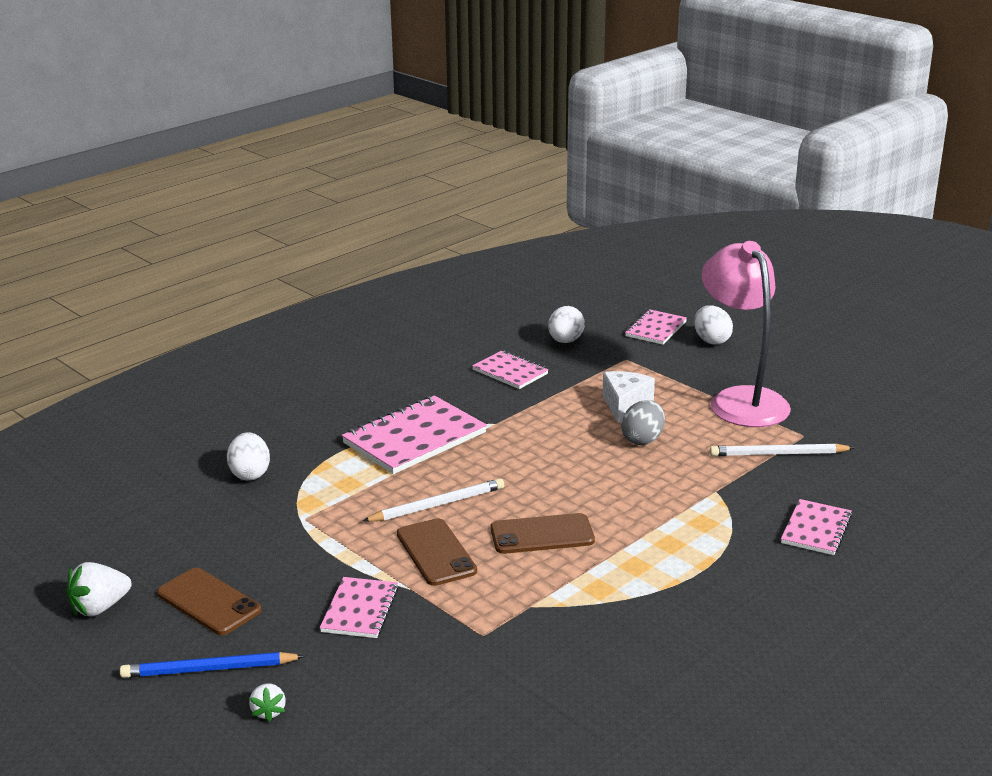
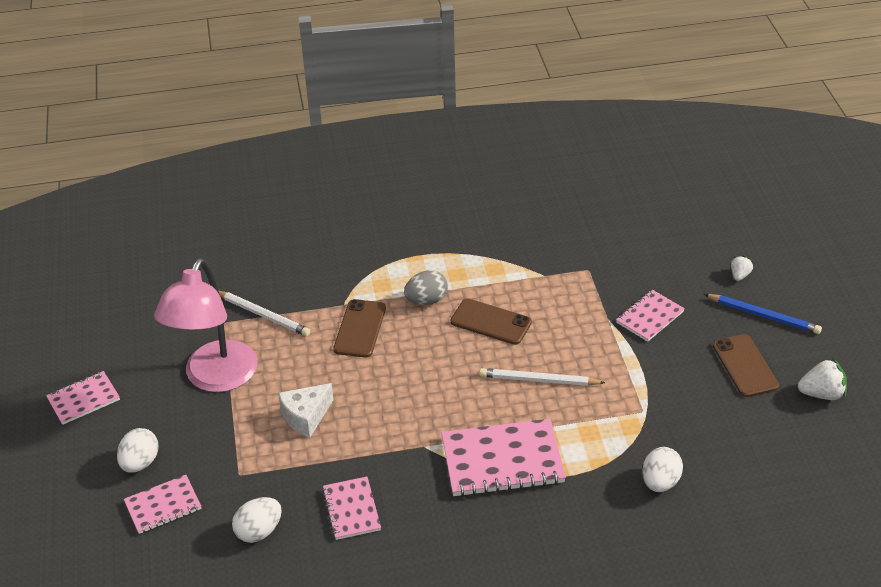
camera: 145 degrees left, 15 degrees up
brown phone [397,518,477,586] -> brown phone moved to [333,299,386,357]
grey egg [621,400,665,445] -> grey egg moved to [404,270,448,305]
pink notebook [781,499,852,555] -> pink notebook moved to [46,371,120,425]

